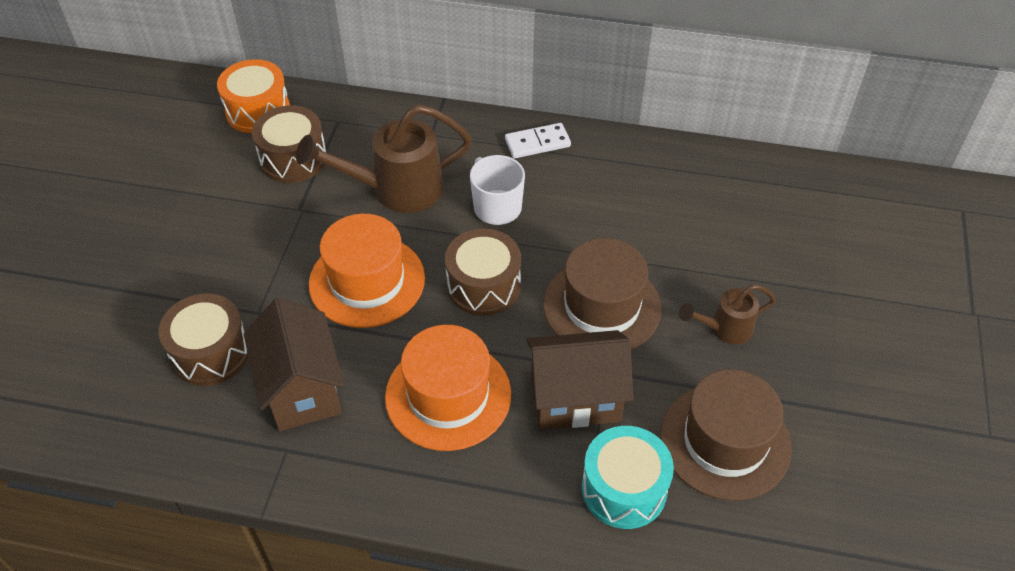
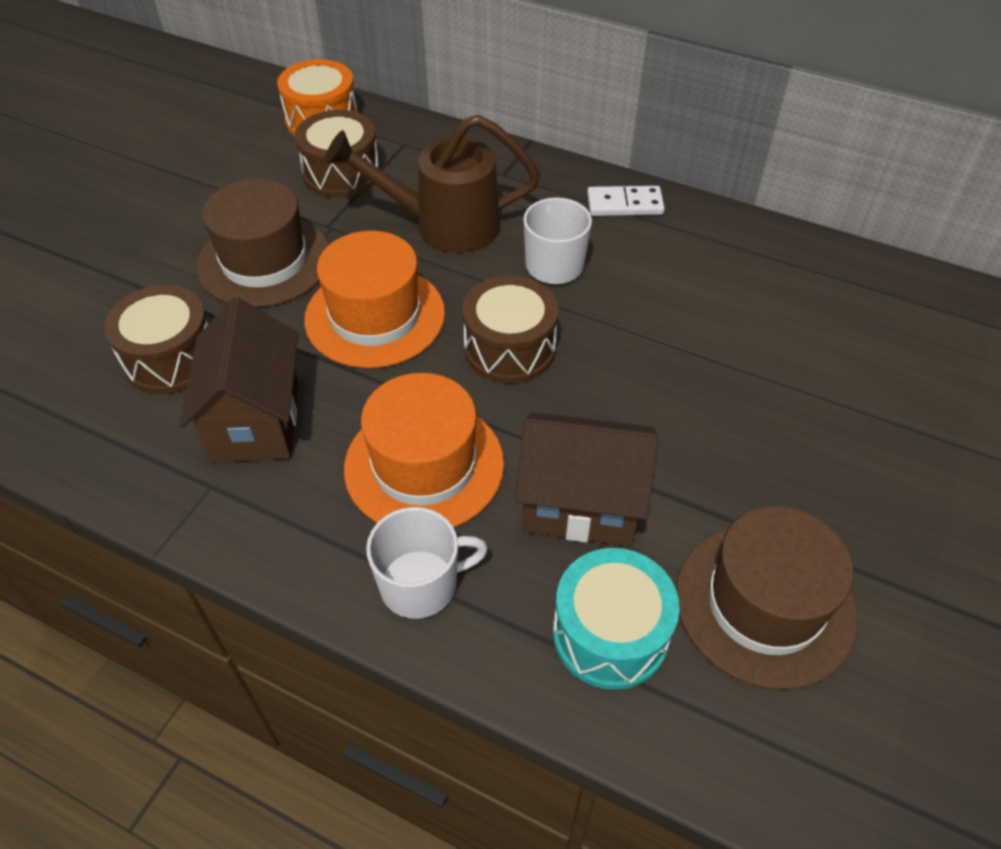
camera: 15 degrees right, 0 degrees up
brown hat [543,238,662,350] -> brown hat moved to [196,178,329,307]
brown watering can [679,284,776,344] -> none
none -> white mug [366,507,488,619]

